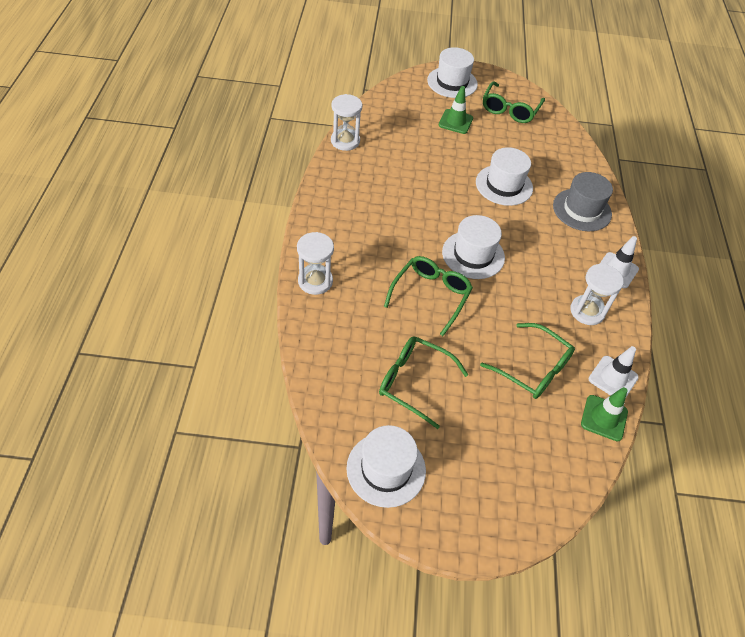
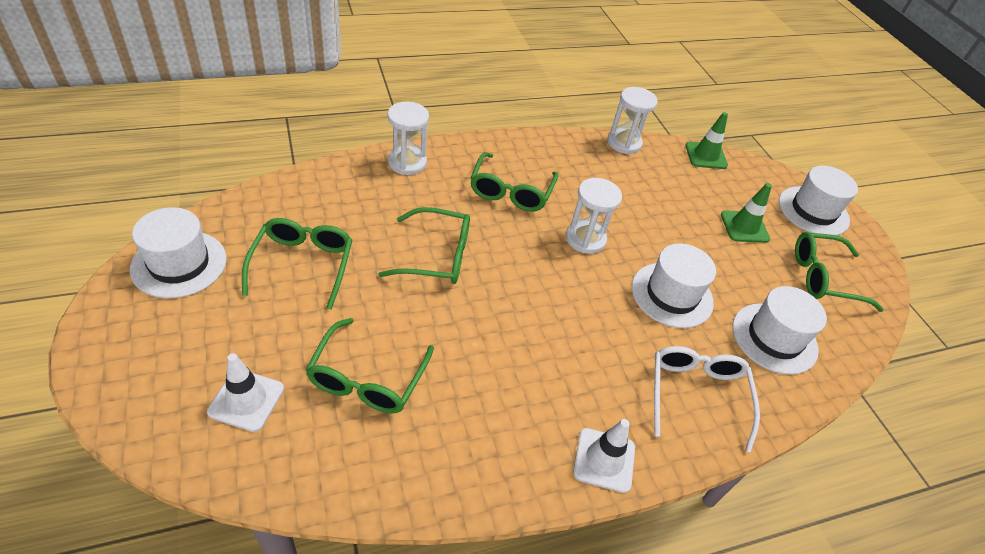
camera: 65 degrees right, 5 degrees down
white hat [442,215,505,279] -> white hat moved to [733,286,827,375]
grey hat [553,172,613,231] -> white glasses [654,346,760,453]
white hourglass [570,264,624,325] -> white hourglass moved to [566,178,622,254]
green traffic cone [581,387,628,441] -> green traffic cone moved to [685,112,728,169]
white traffic cone [589,346,639,397] -> white traffic cone moved to [207,353,284,432]
none -> green glasses [470,152,559,212]

